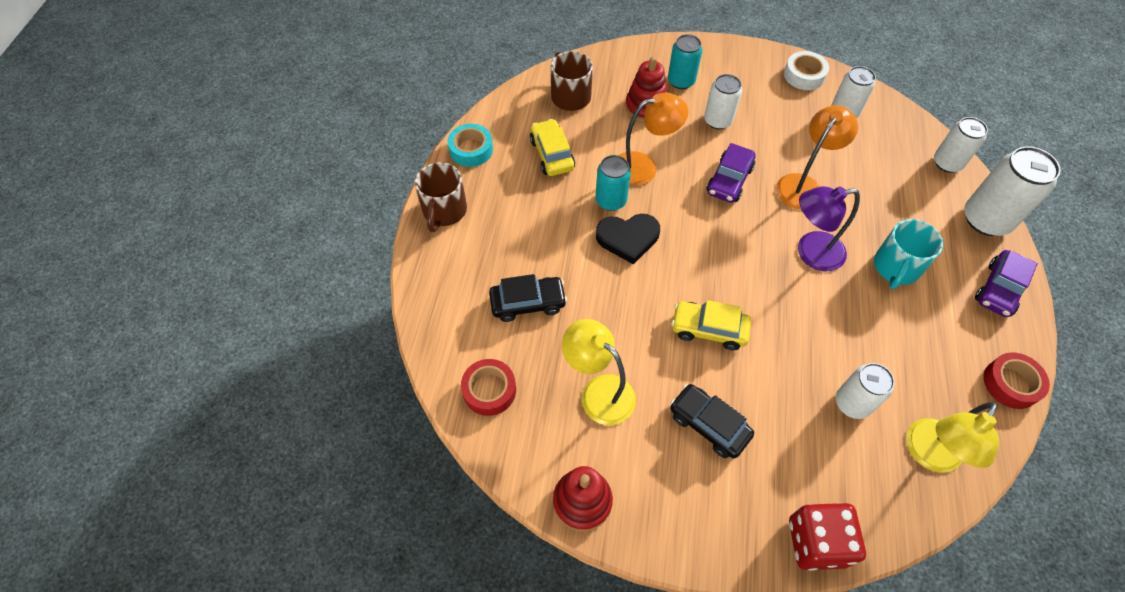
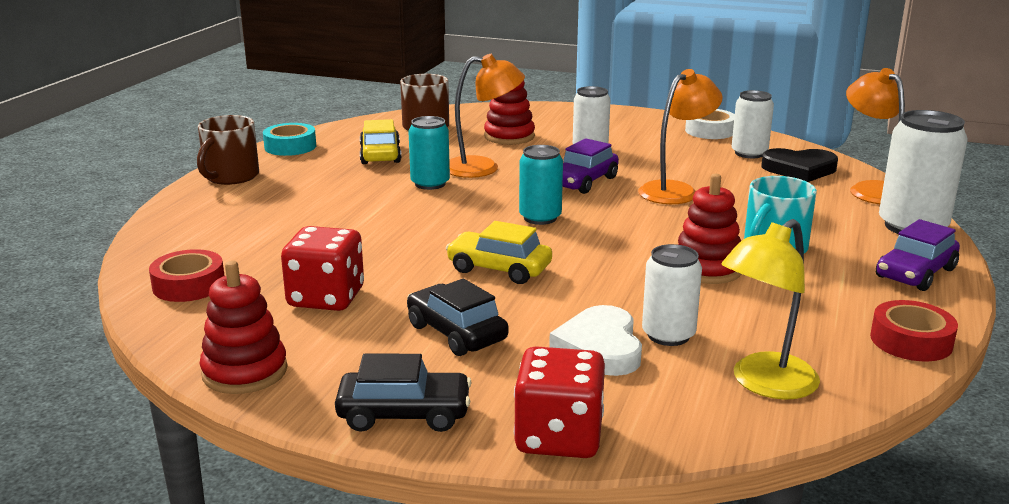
camera: 10 degrees right, 35 degrees down
black car [489,274,567,322] -> black car moved to [335,354,472,432]
yellow lamp [562,319,636,425] -> red dice [281,226,364,311]
black heart [596,214,660,265] -> black heart moved to [761,148,838,182]
turquoise can [668,34,702,89] -> turquoise can moved to [519,145,563,225]
purple lamp [798,186,860,271] -> none
white can [934,117,988,173] -> orange lamp [846,68,905,204]
none -> white heart [549,305,642,376]
none -> red stacking toy [678,173,741,284]

